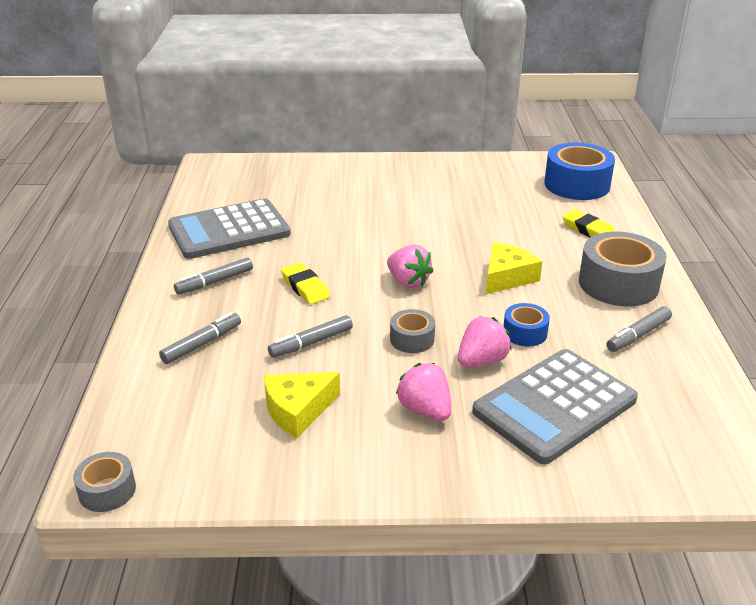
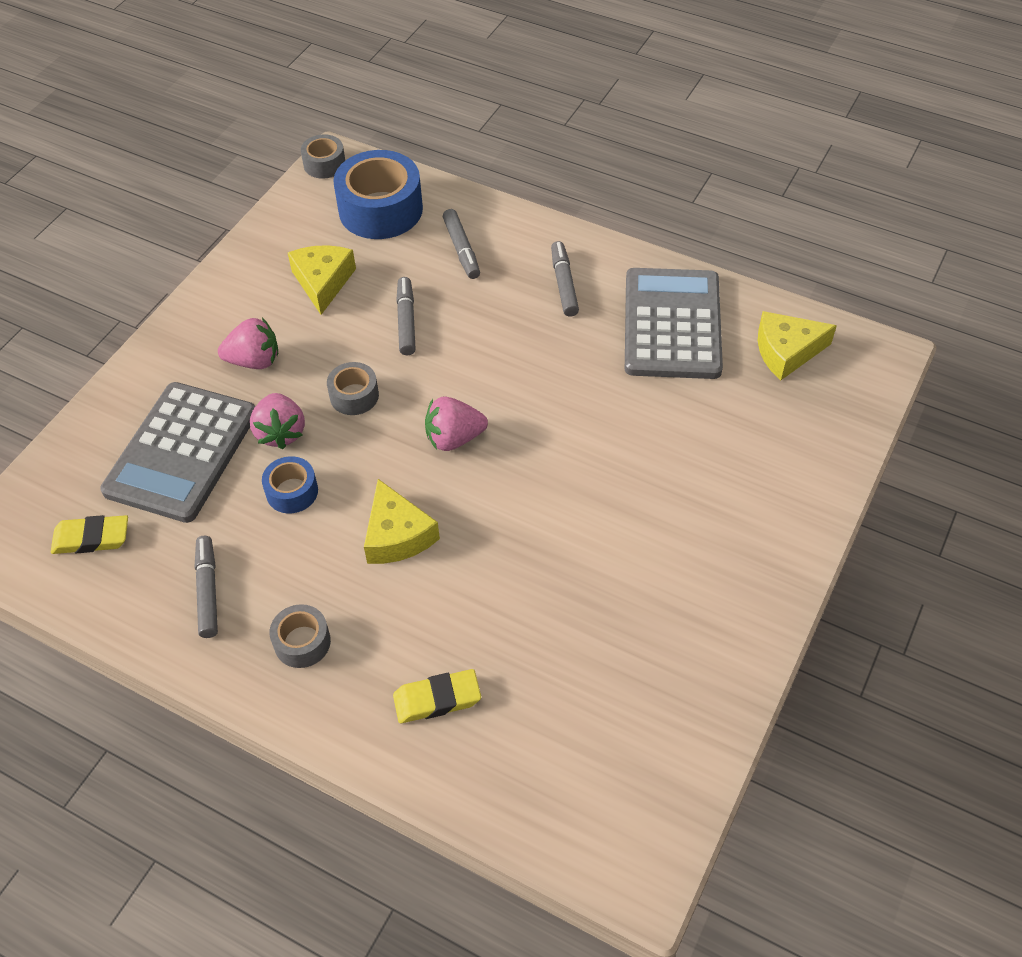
camera: 120 degrees right, 20 degrees up
yellow eraser [281,262,330,304] -> yellow eraser moved to [51,515,128,554]
grey calculator [472,349,638,464] -> grey calculator turned 150 degrees counterclockwise [100,382,255,523]
blue tape [544,143,615,200] -> blue tape moved to [333,150,423,239]
grey tape [579,232,667,306] -> grey tape [269,604,331,668], size x0.52
none -> yellow cheese [758,311,837,380]

